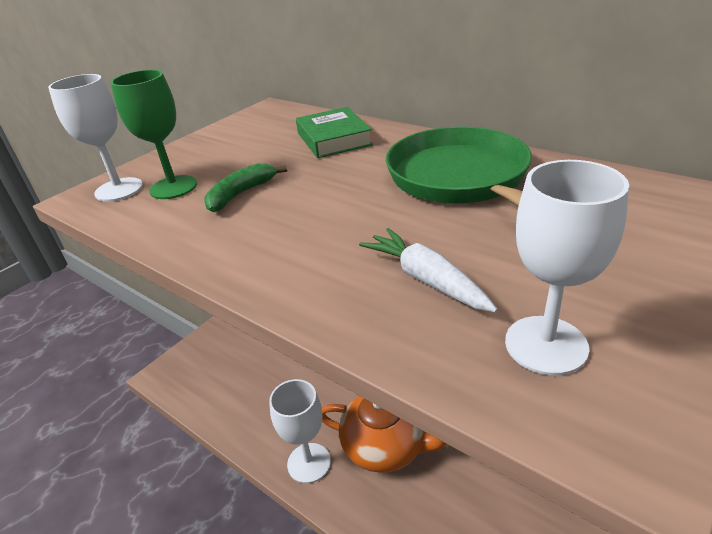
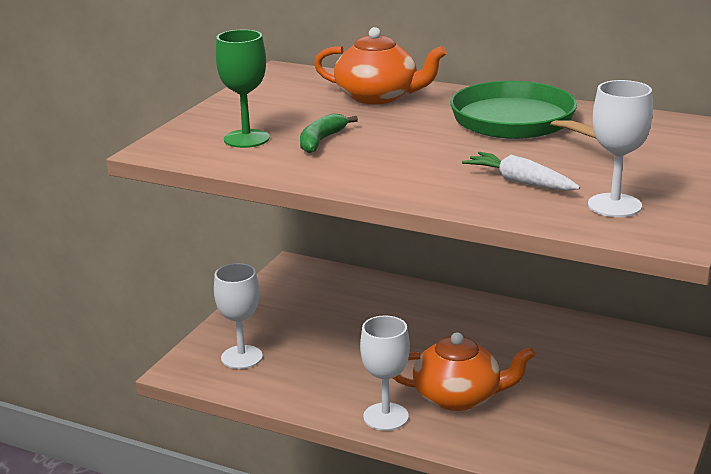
camera: 15 degrees left, 10 degrees down
white goblet [48,74,143,202] -> white goblet moved to [214,263,263,369]
green book [296,107,373,158] -> orange teapot [314,27,447,104]

